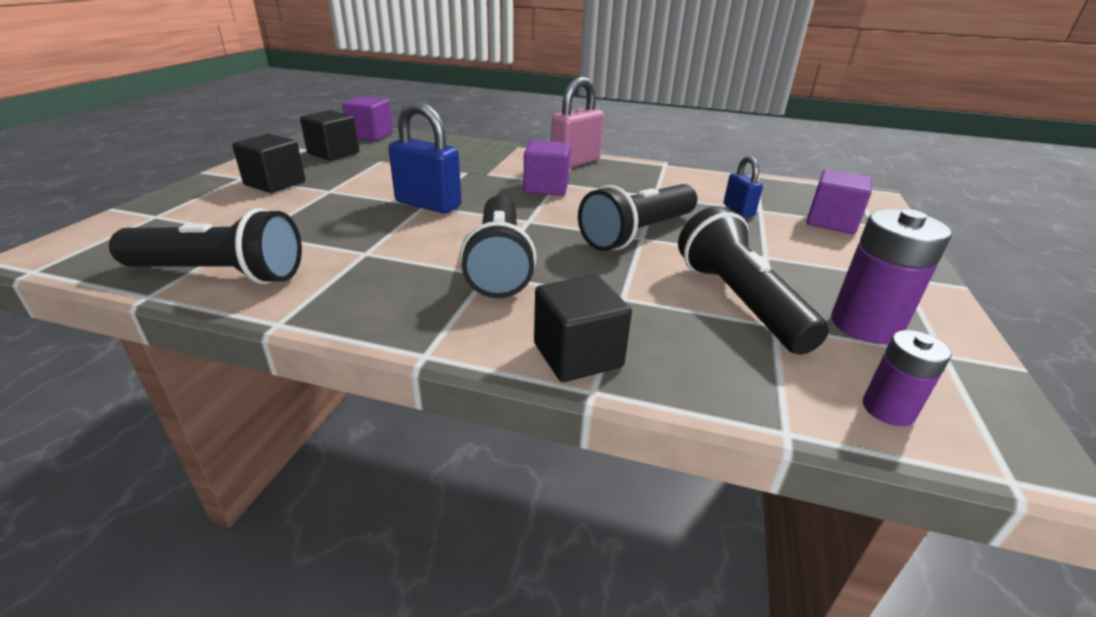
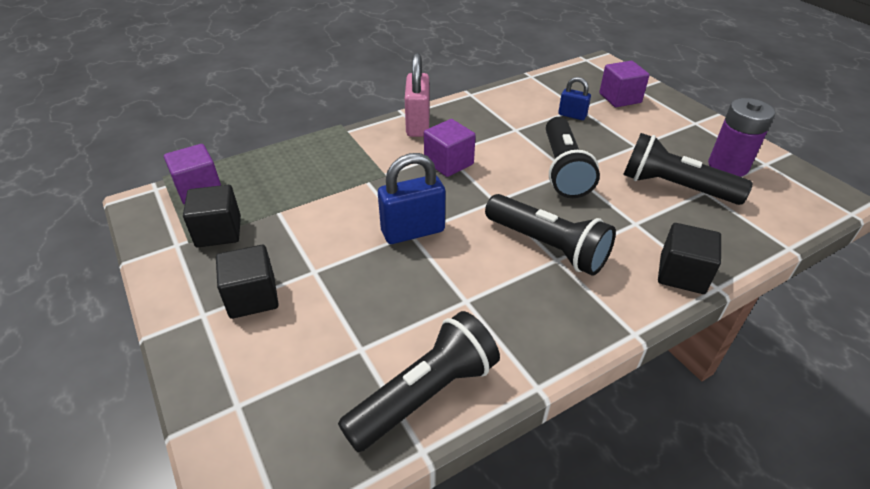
camera: 45 degrees left, 10 degrees up
purple battery [863,330,952,426] -> none

